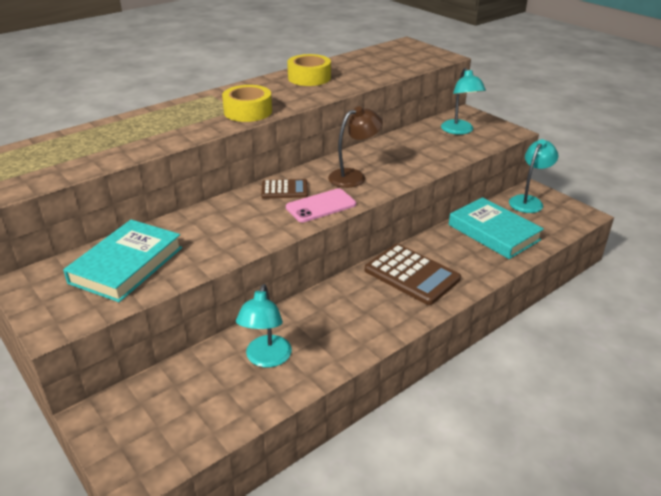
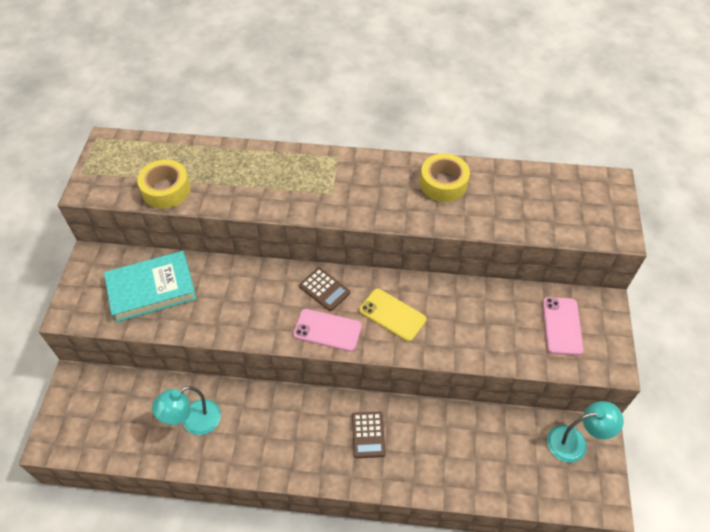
camera: 45 degrees right, 20 degrees up
yellow tape [222,85,272,122] -> yellow tape moved to [137,160,191,209]
brown lamp [328,106,383,188] -> yellow phone [359,289,427,342]
brown calculator [365,244,461,305] -> brown calculator [352,412,386,458], size x0.57
turquoise lamp [441,68,486,135] -> pink phone [543,297,584,355]
turquoise book [449,197,544,259] -> none

